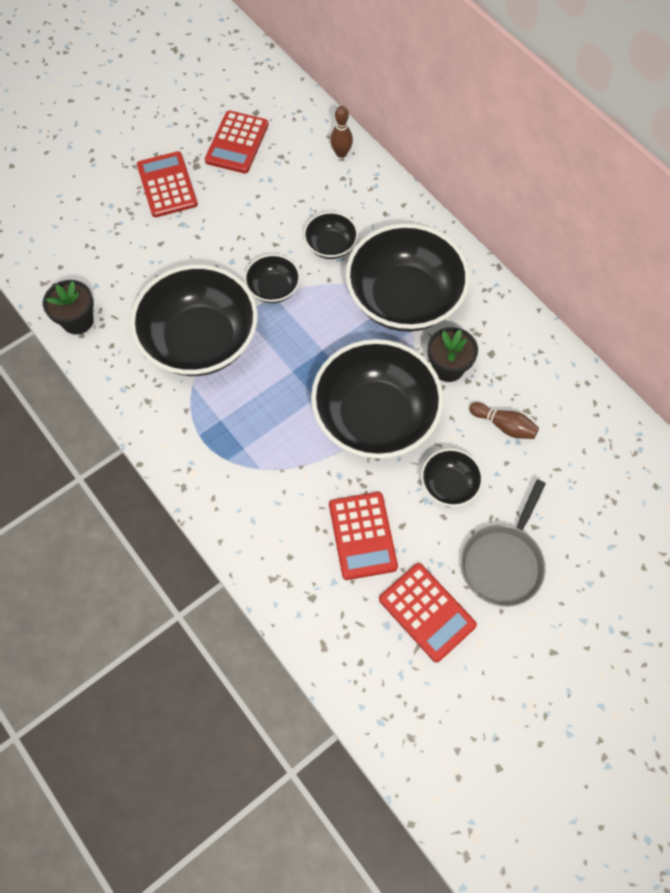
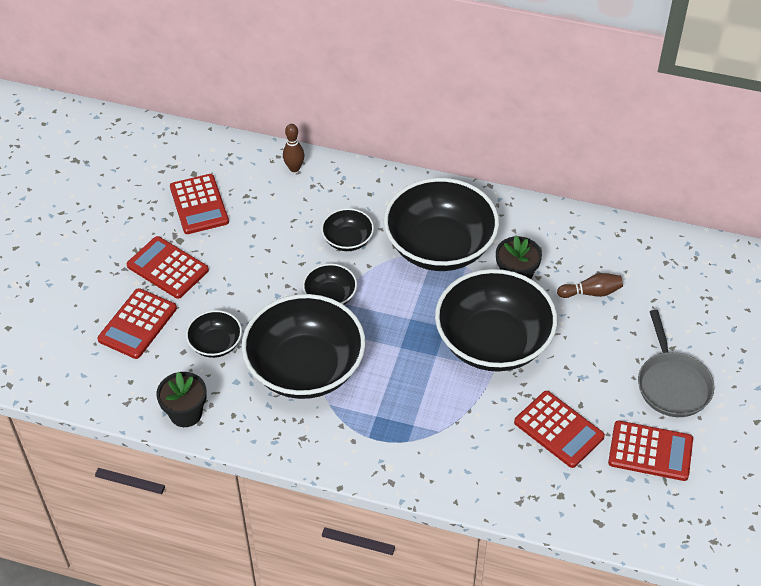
camera: 35 degrees left, 15 degrees down
black bowl [421,449,483,507] -> black bowl moved to [186,310,242,358]
none -> red calculator [97,288,177,359]

